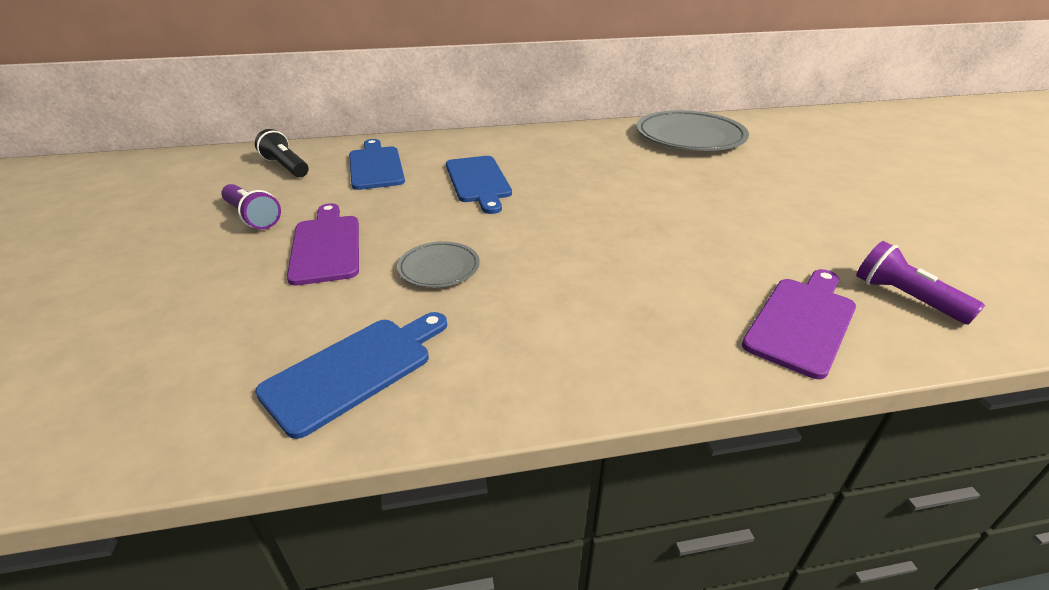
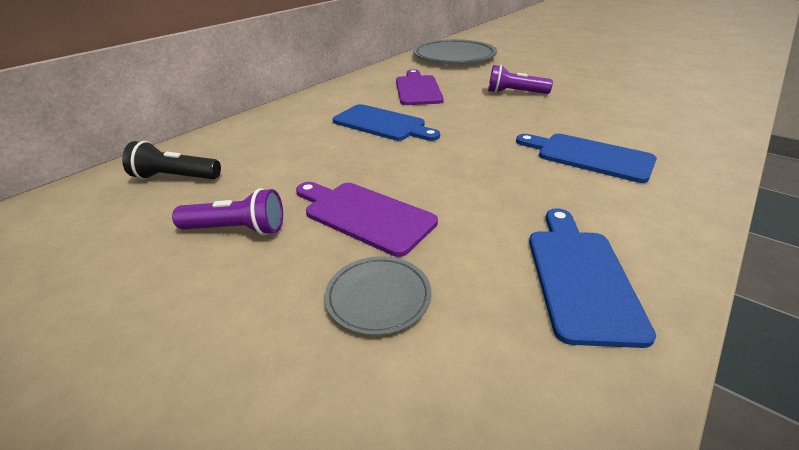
camera: 40 degrees left, 0 degrees up
blue cutting board [349,139,405,190] -> blue cutting board moved to [516,134,657,183]
grey plate [397,241,480,288] -> grey plate moved to [325,256,432,335]
purple cutting board [742,269,856,379] -> purple cutting board moved to [396,69,444,105]
purple flashlight [856,241,985,325] -> purple flashlight moved to [488,65,553,94]

